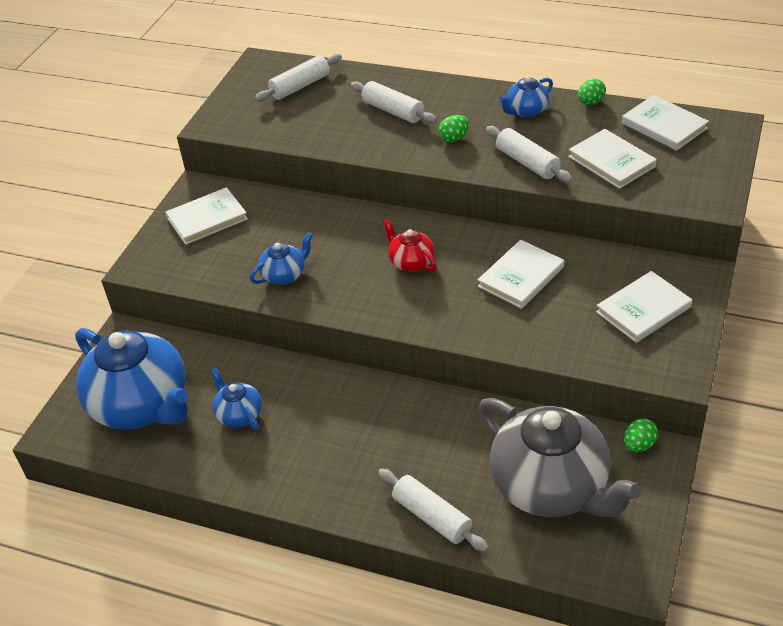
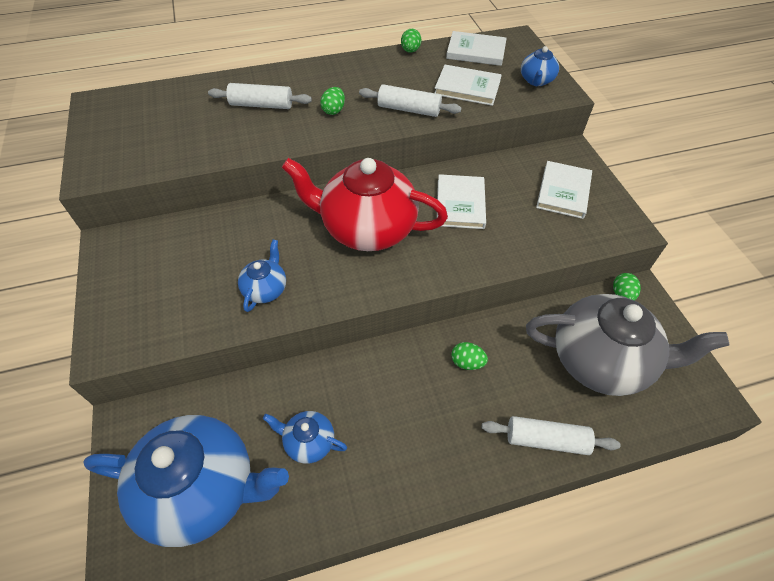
camera: 40 degrees left, 10 degrees up
white book [166,187,248,245] -> none
white rolling pin [255,54,342,102] -> none
red teapot [383,219,437,272] -> red teapot [282,158,448,251], size x2.21
blue teapot [499,76,553,117] -> blue teapot moved to [521,46,559,86]
none -> green egg [451,342,488,370]

